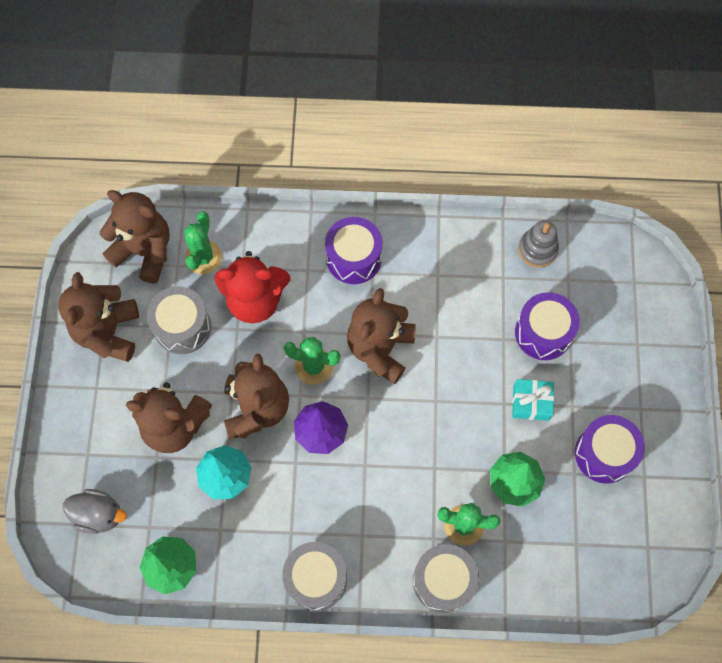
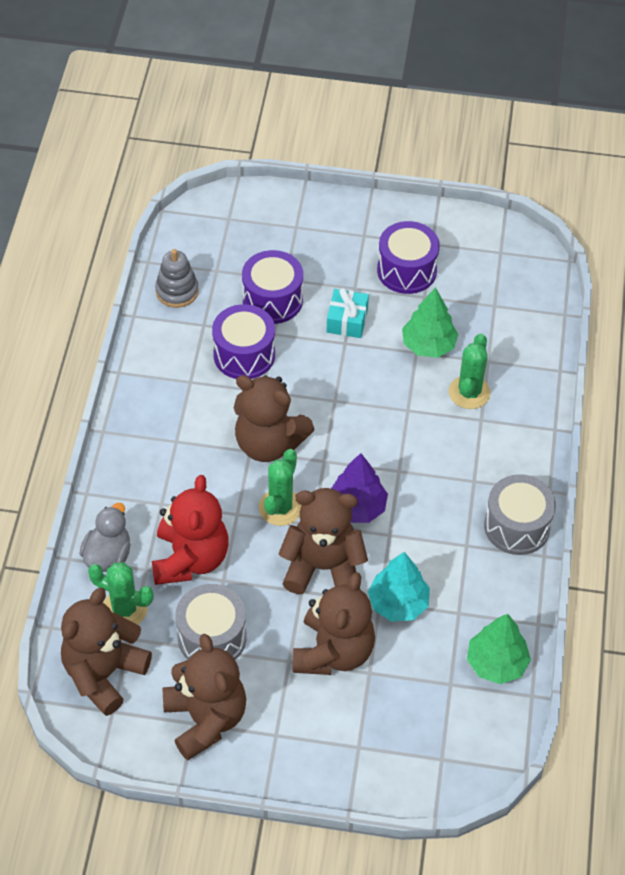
camera: 85 degrees left, 15 degrees down
brown teddy bear [58,272,139,362] -> brown teddy bear turned 120 degrees counterclockwise [163,634,246,761]
grey duck [63,489,127,534] -> grey duck moved to [80,503,131,572]
purple drum [325,217,383,284] -> purple drum moved to [212,304,275,379]
grey drum [413,544,479,613] -> none

